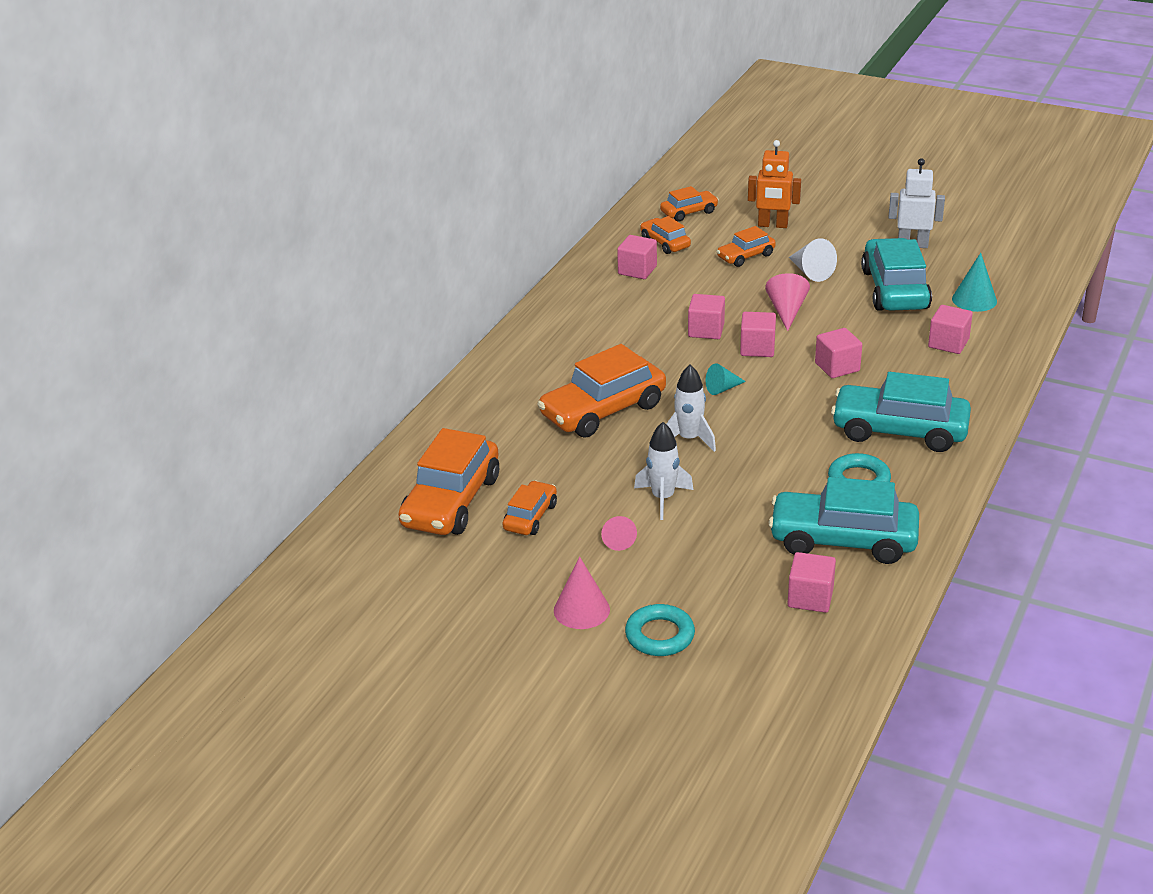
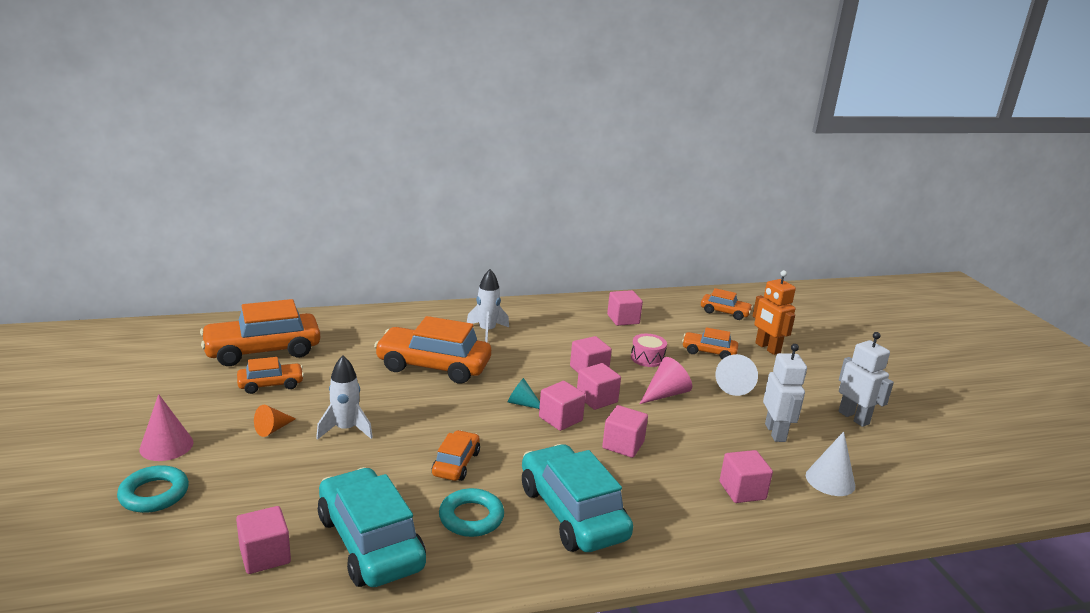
camera: 45 degrees right, 10 degrees down
pink cone [601,516,637,551] -> orange cone [254,405,296,437]
orange car [640,216,691,254] -> orange car moved to [432,430,480,481]
white rocket [666,364,716,452] -> white rocket moved to [467,269,509,342]
turquoise car [861,238,932,311] -> white robot [763,344,807,442]
turquoise cone [952,253,997,312] -> white cone [806,431,855,496]
none -> pink cube [539,381,586,431]
none -> pink drum [631,334,667,367]

